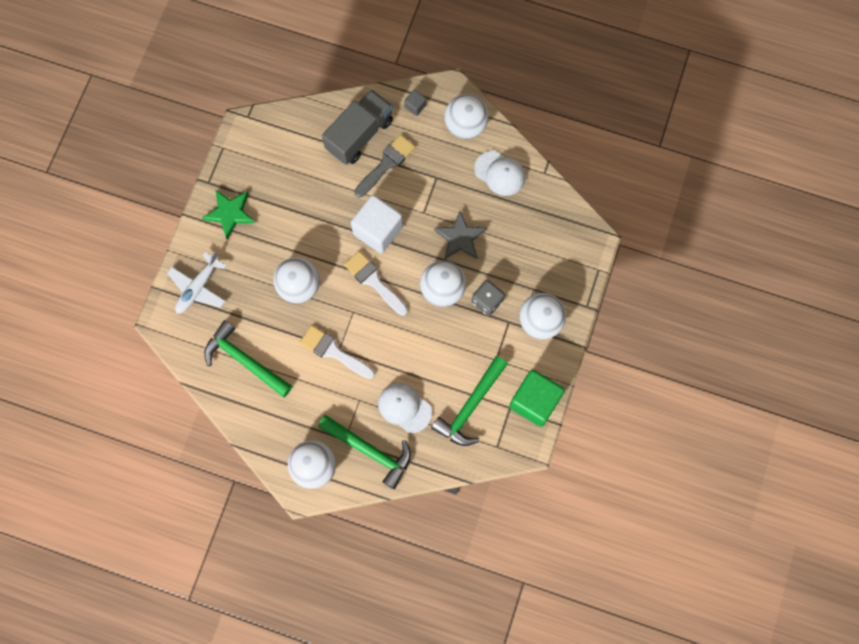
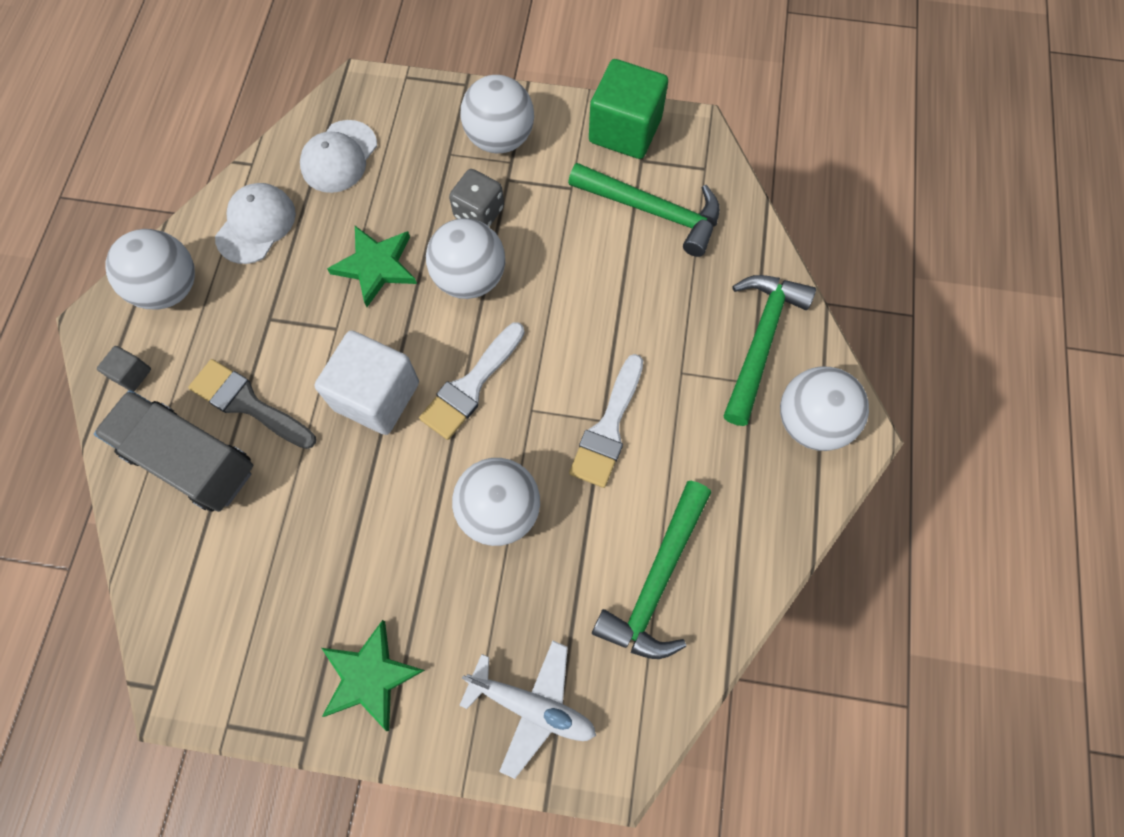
camera: 100 degrees left, 5 degrees down
white cap [378,383,432,433] -> white cap moved to [300,120,377,193]
grey star [434,211,486,259] -> green star [327,226,417,307]

